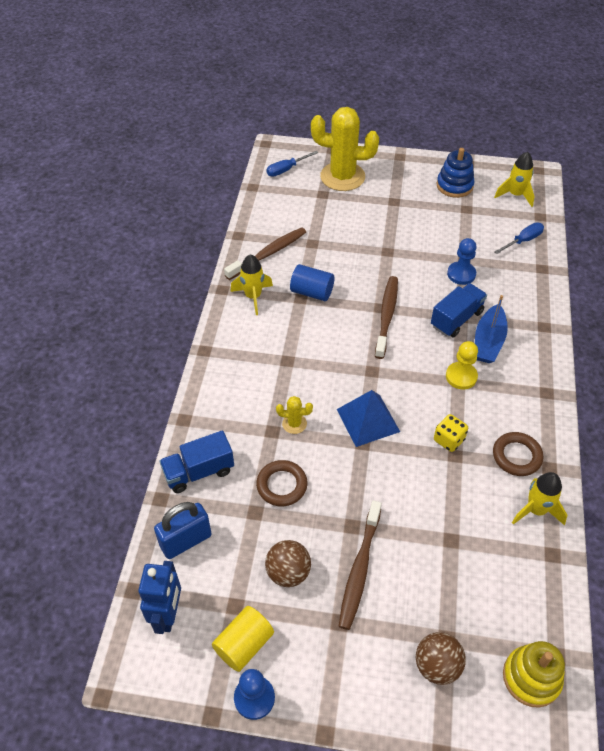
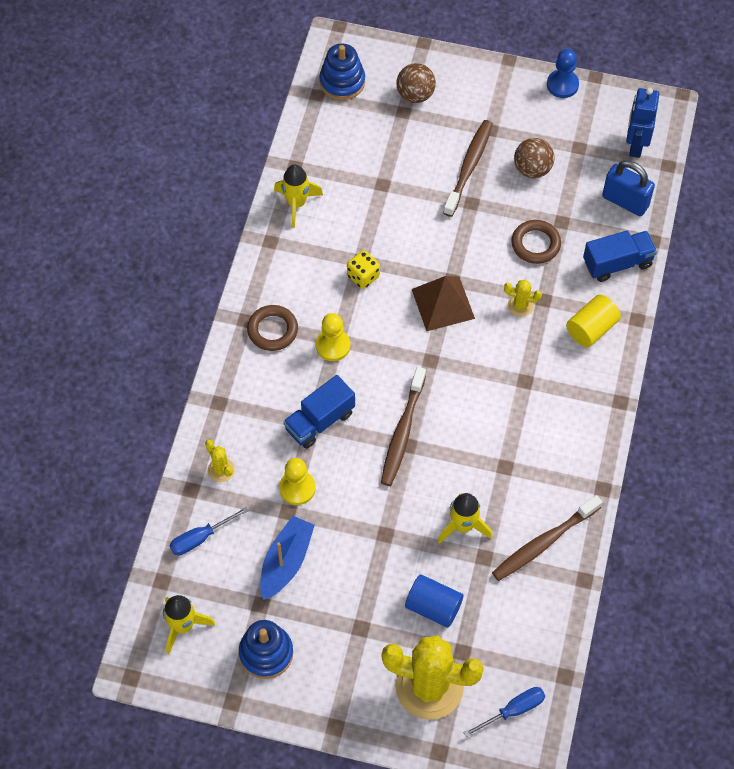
camera: 175 degrees left, 10 degrees up
blue padlock [154,502,212,559] -> blue padlock turned 60 degrees clockwise [602,160,655,216]
yellow cylinder [212,606,274,672] -> yellow cylinder moved to [566,294,621,347]
yellow rocket [230,254,273,315] -> yellow rocket moved to [438,493,492,544]
blue cylinder [290,264,334,301] -> blue cylinder moved to [405,574,463,628]
blue pyramid [337,390,400,447] -> brown pyramid [412,276,475,331]
blue pawn [447,238,477,285] -> yellow pawn [279,458,316,505]
blue boat [475,295,508,363] -> blue boat moved to [260,516,315,600]
brown ring [493,432,543,476] -> brown ring moved to [247,305,298,351]
yellow stacking toy [503,641,565,708] -> blue stacking toy [319,43,365,100]
none -> yellow cactus [205,440,235,482]

